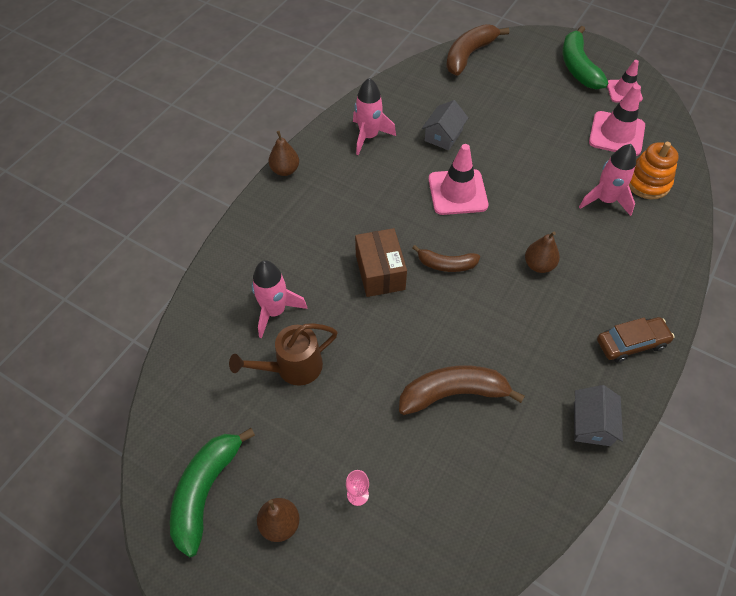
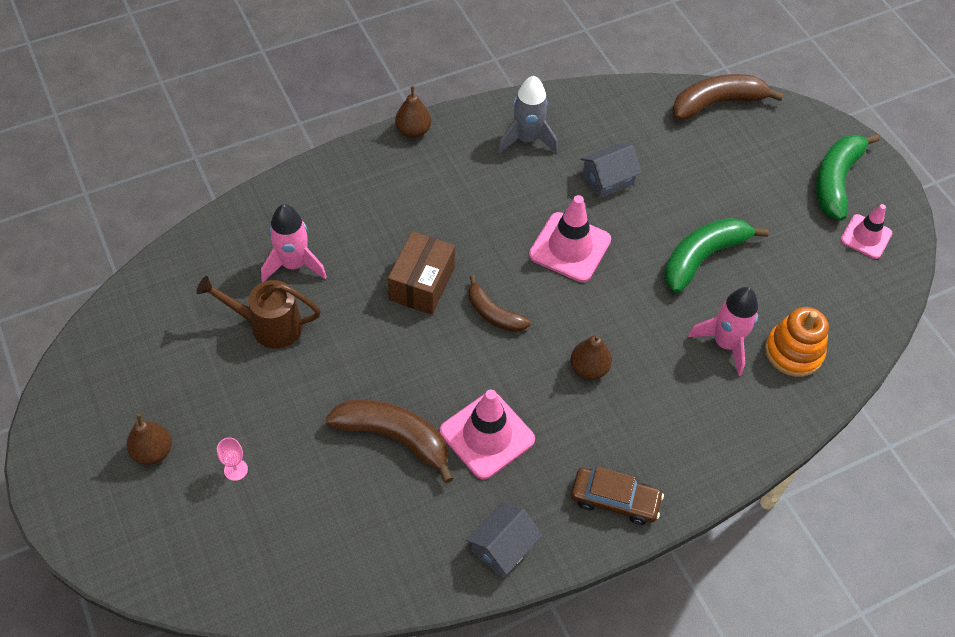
camera: 30 degrees right, 0 degrees up
green banana [170,428,255,557] -> green banana moved to [664,218,769,293]
pink rocket [353,78,396,155] -> grey rocket [498,76,558,154]
pink traffic cone [589,84,645,156] -> pink traffic cone moved to [440,390,535,480]

